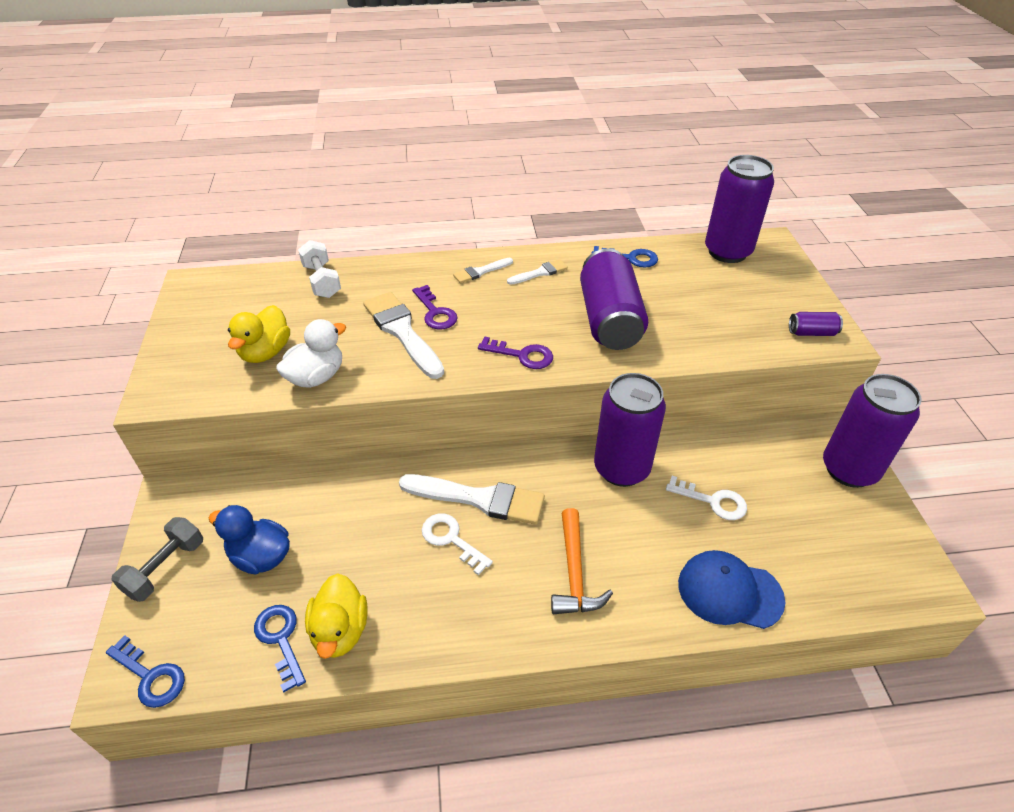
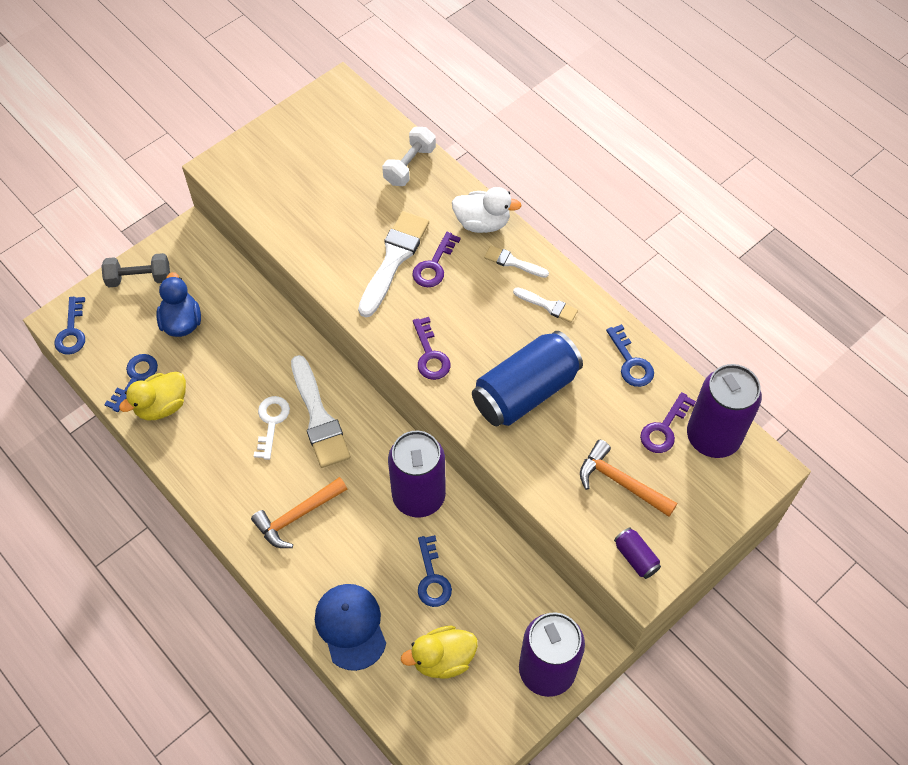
camera: 55 degrees right, 15 degrees up
yellow duck [228,305,290,363] -> yellow duck moved to [401,626,478,679]
white duck [276,319,346,388] -> white duck moved to [452,187,521,233]
purple can [580,249,648,350] -> blue can [472,331,583,426]
white key [666,476,747,520] -> blue key [418,535,452,607]
none -> orange hammer [580,440,677,517]
none -> purple key [640,392,696,453]

